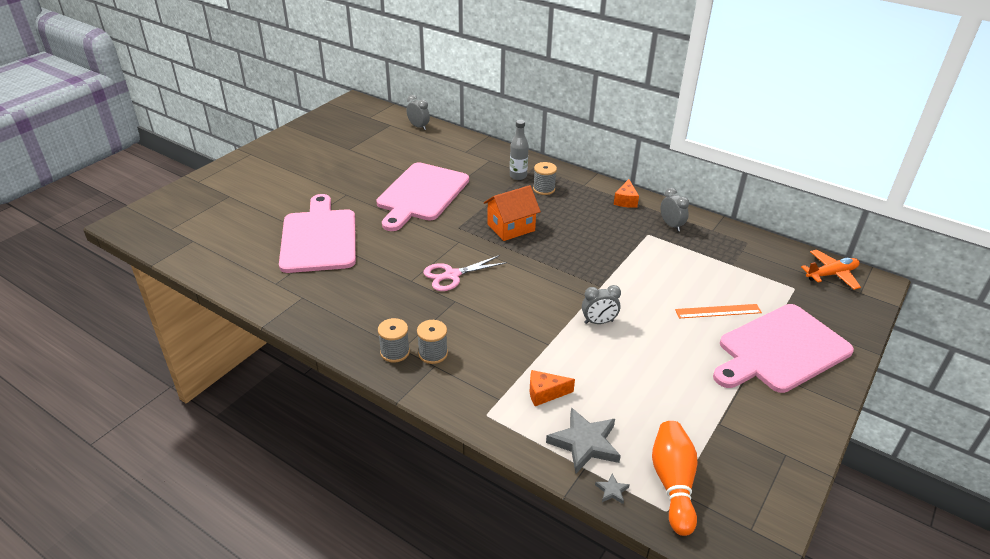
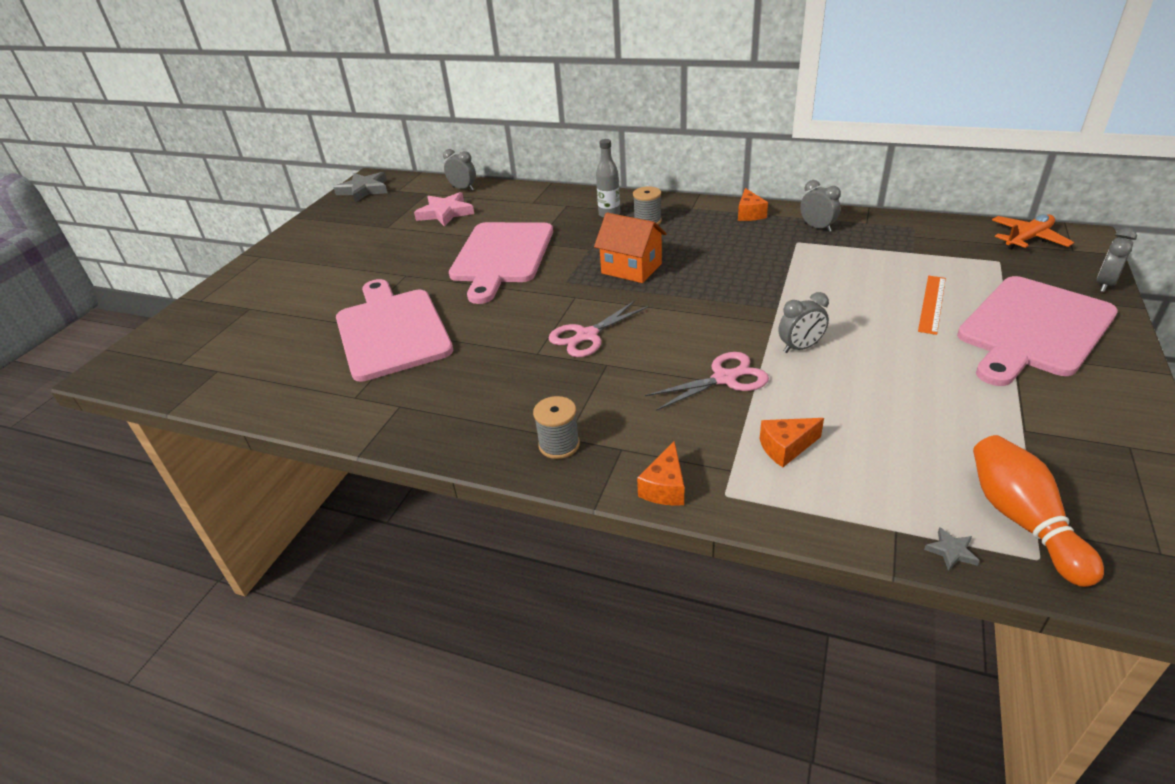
camera: 10 degrees left, 0 degrees up
grey spool [417,320,448,364] -> none
orange house [484,185,541,241] -> orange house turned 75 degrees clockwise [594,213,667,283]
grey star [546,407,621,474] -> grey star moved to [333,172,388,203]
orange ruler [675,304,762,318] -> orange ruler turned 45 degrees counterclockwise [918,276,946,335]
none -> pink star [414,192,474,227]
none -> orange cheese [637,441,684,506]
none -> pink scissors [645,352,769,411]
none -> grey clock [1097,228,1137,292]

